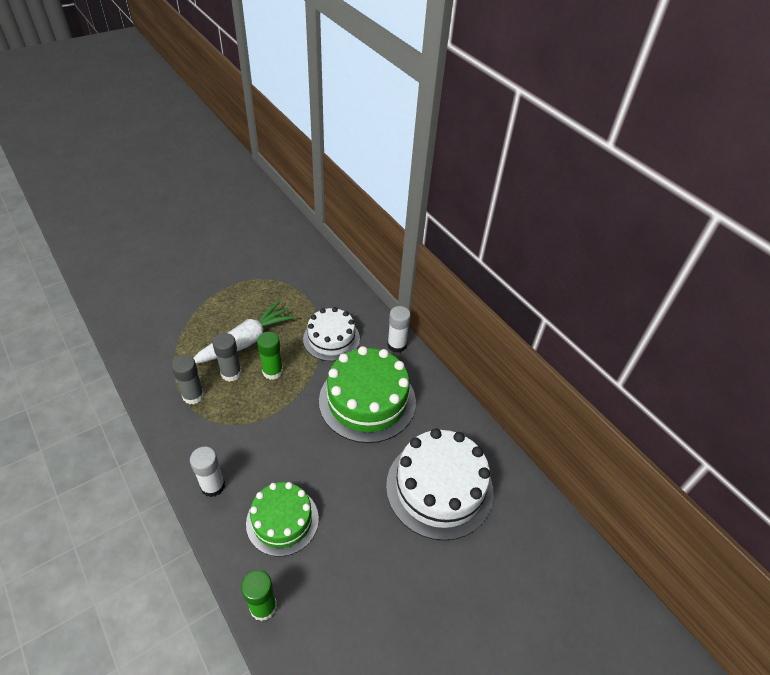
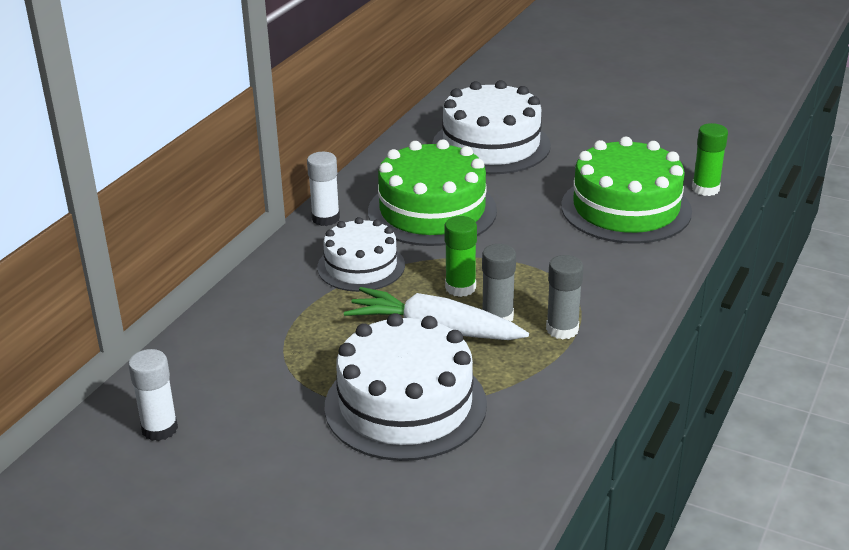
camera: 115 degrees left, 15 degrees down
white glue stick [190,446,225,497] -> white glue stick moved to [128,349,178,441]
green cake [246,482,319,557] -> green cake [561,137,692,244], size x1.58
none -> white cake [324,313,487,461]

